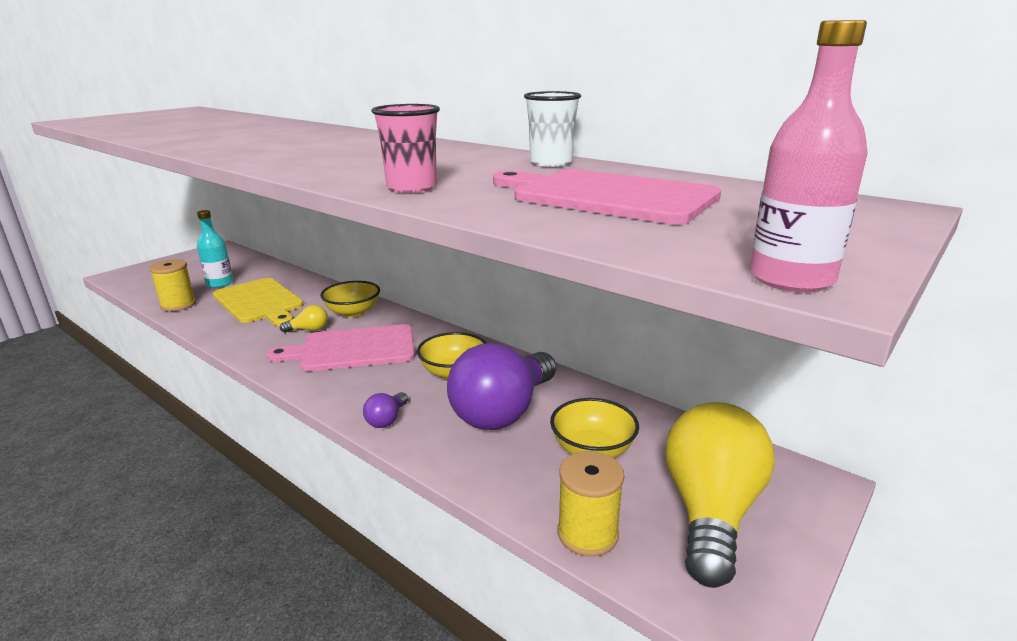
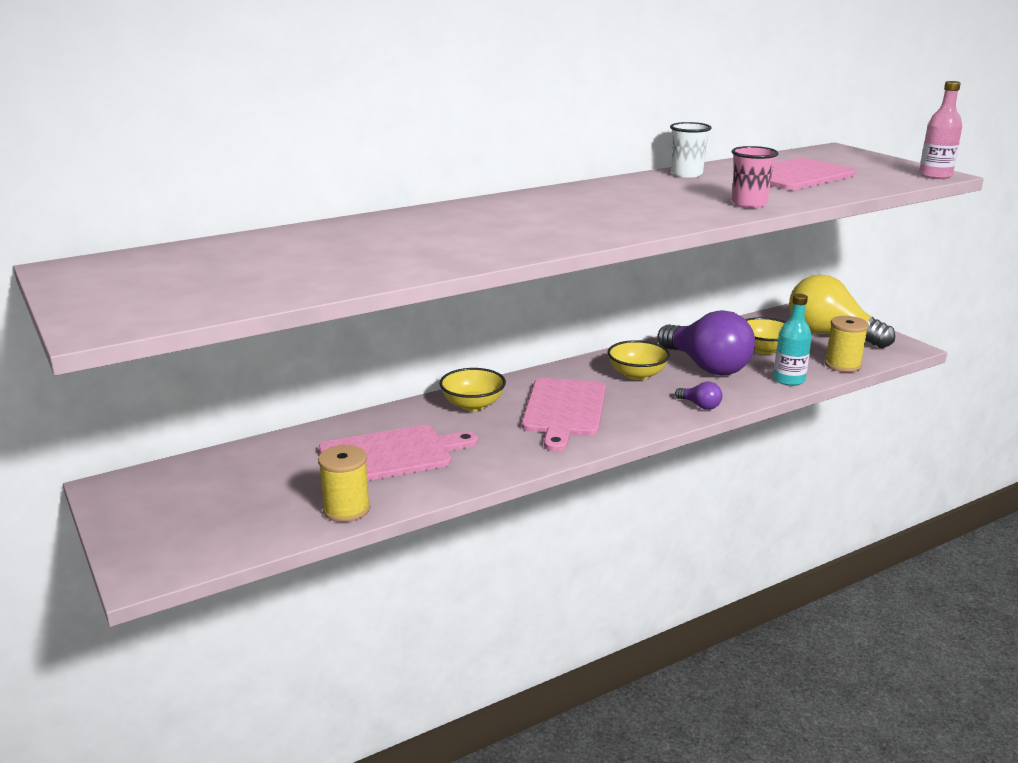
camera: 70 degrees left, 0 degrees up
turquoise bottle [197,210,233,288] -> turquoise bottle moved to [773,294,812,386]
yellow cutting board [213,278,304,326] -> pink cutting board [319,425,478,481]
yellow light bulb [280,305,328,333] -> none

